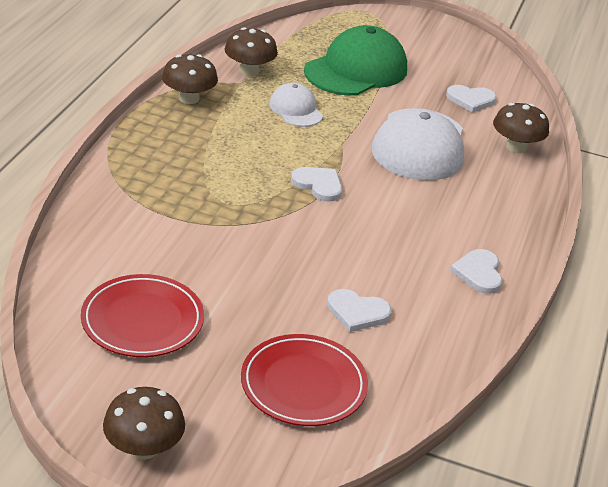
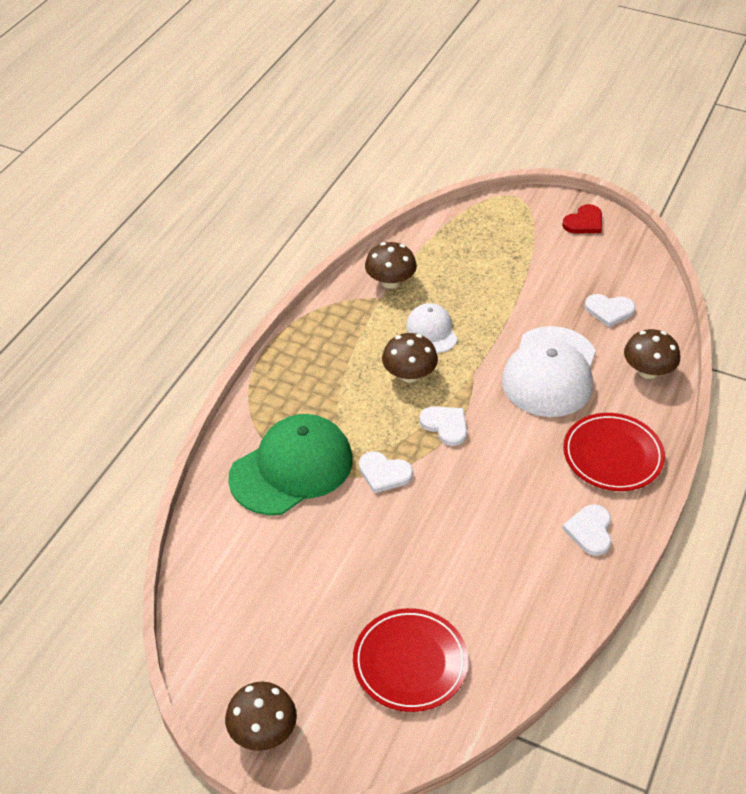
camera: 10 degrees right, 10 degrees up
red plate [81,274,204,357] -> red plate moved to [563,413,665,491]
brown mushroom [162,54,218,104] -> brown mushroom moved to [382,333,438,383]
green cap [304,25,407,96] -> green cap moved to [228,414,353,515]
white heart [327,289,391,332] -> white heart moved to [359,451,413,493]
none -> red heart [562,204,602,234]

